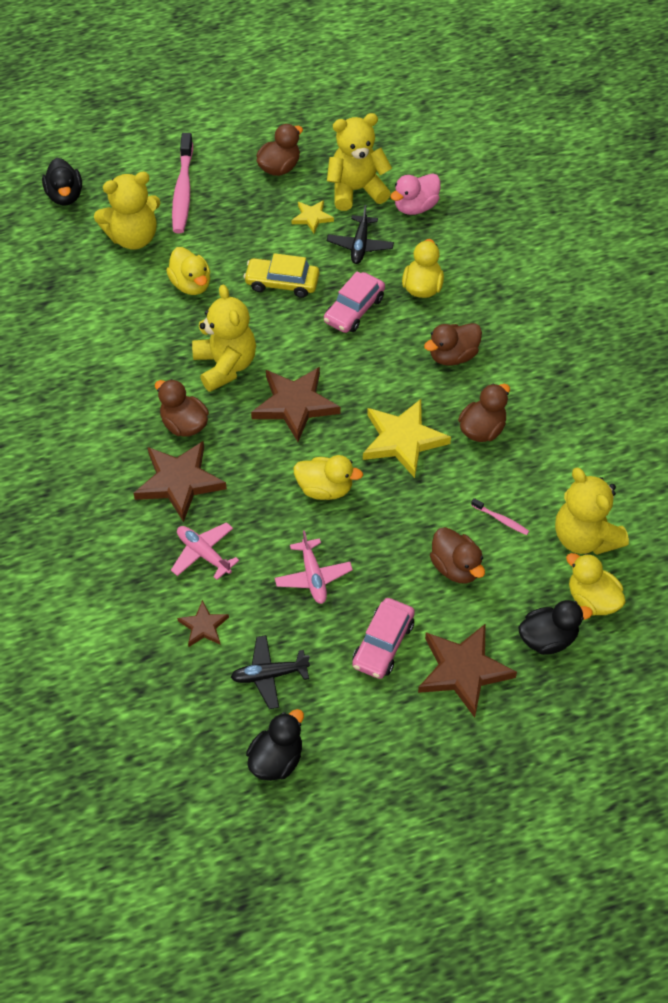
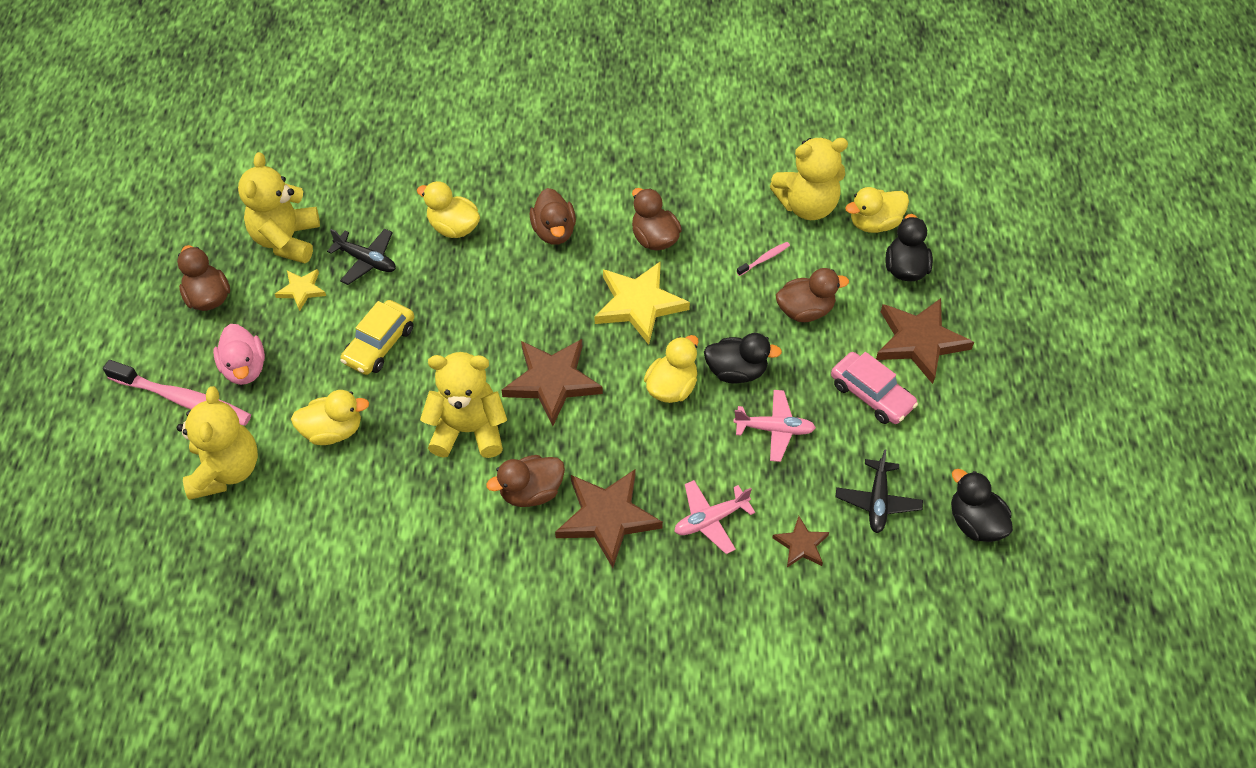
camera: 70 degrees left, 0 degrees up
black duck [42,158,82,205] -> black duck moved to [704,333,782,384]
pink car [324,272,385,333] -> none
pink duck [390,173,440,215] -> pink duck moved to [213,324,265,385]

